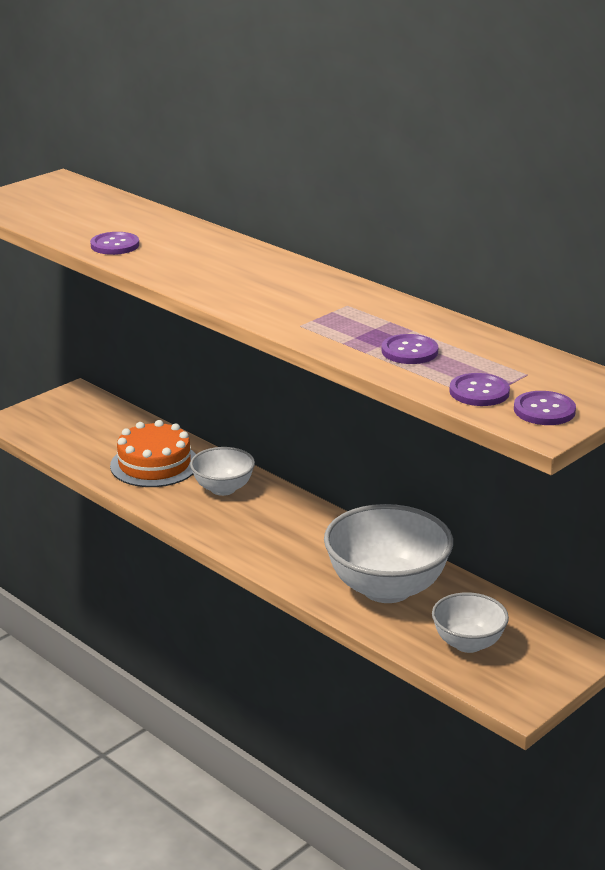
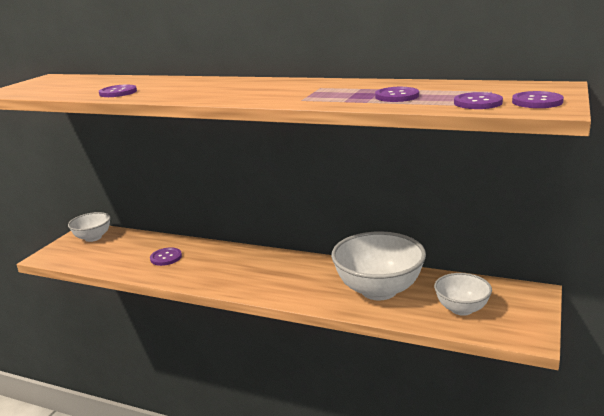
camera: 20 degrees left, 5 degrees down
orange cake [110,420,196,487] -> purple button [150,247,182,266]
white bowl [190,447,255,496] -> white bowl moved to [68,212,111,242]

